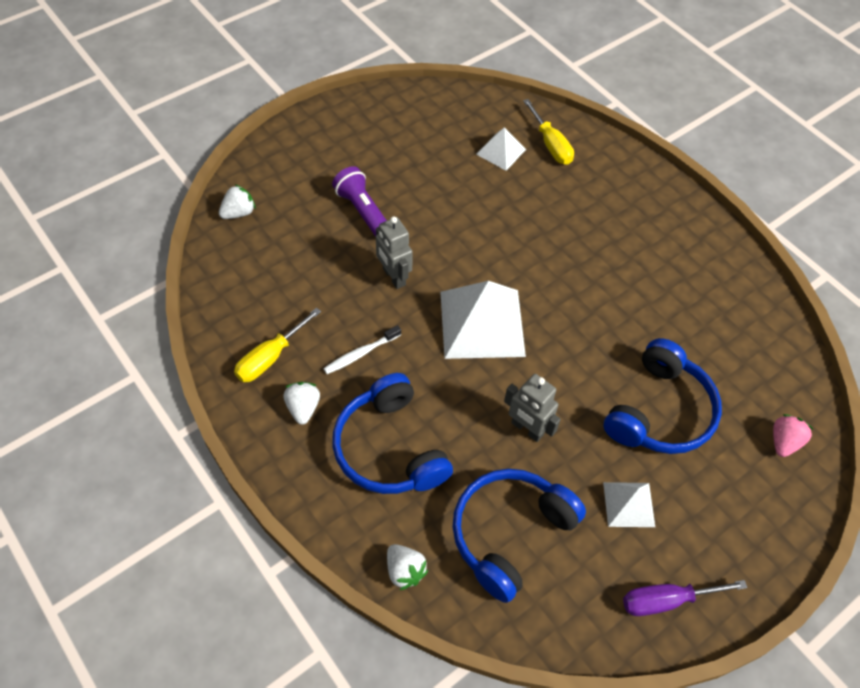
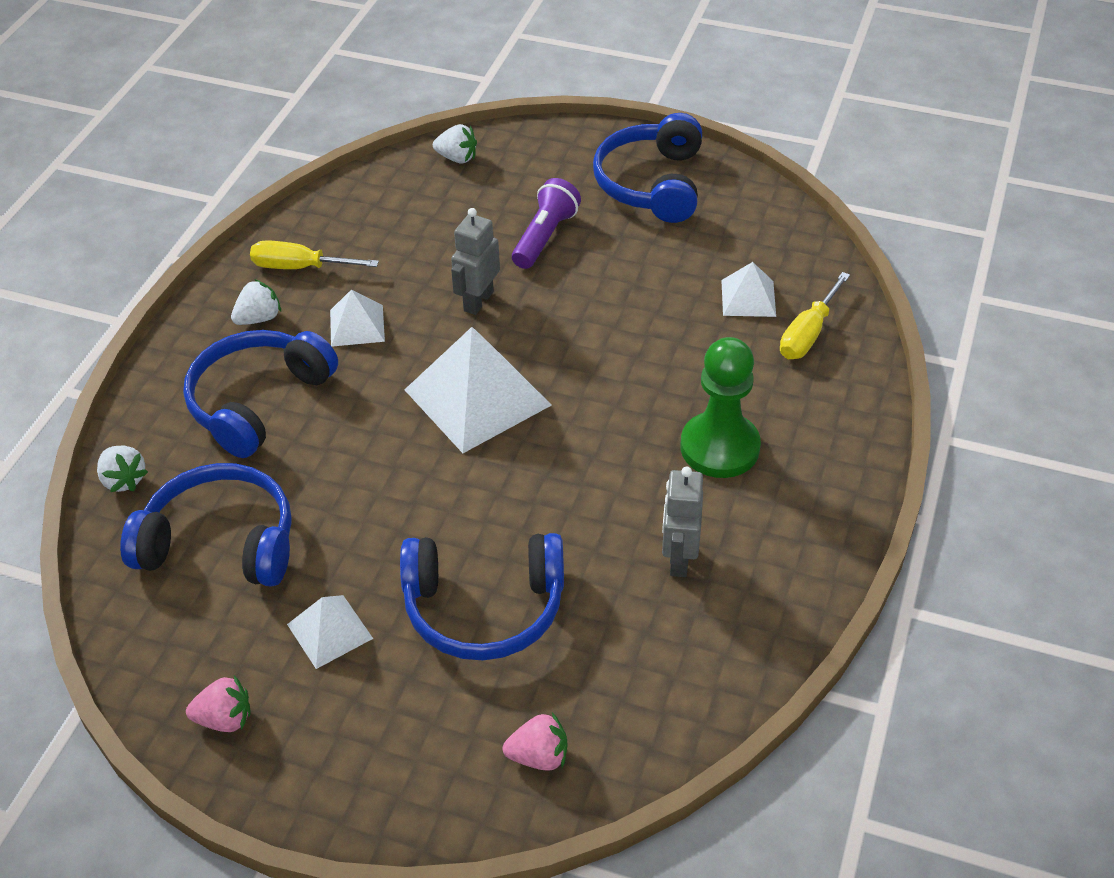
camera: 60 degrees right, 10 degrees down
white toothbrush [323,325,401,374] -> white pyramid [330,290,385,347]
white strawberry [387,544,429,590] -> white strawberry turned 60 degrees counterclockwise [97,446,148,492]
grey robot [504,374,561,442] -> grey robot moved to [662,467,703,577]
purple screwdriver [623,580,747,616] -> pink strawberry [186,676,251,732]
none -> blue headphones [593,113,702,223]
none -> green pawn [681,337,761,478]

